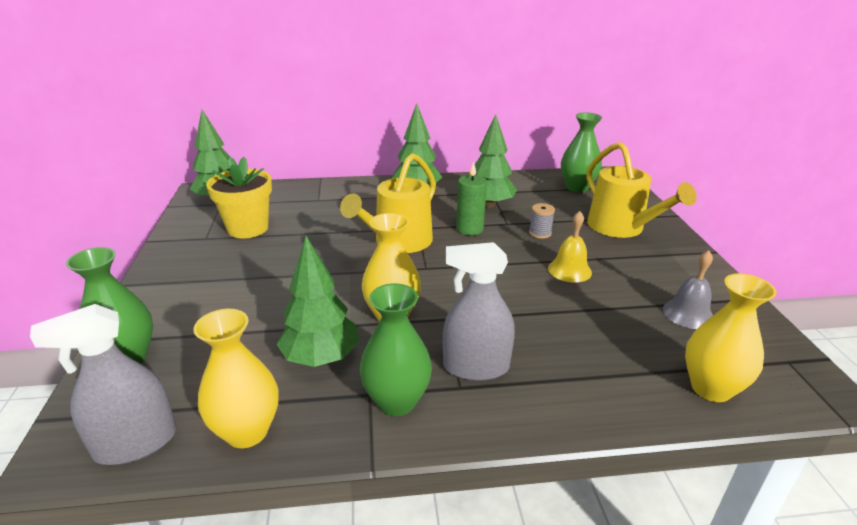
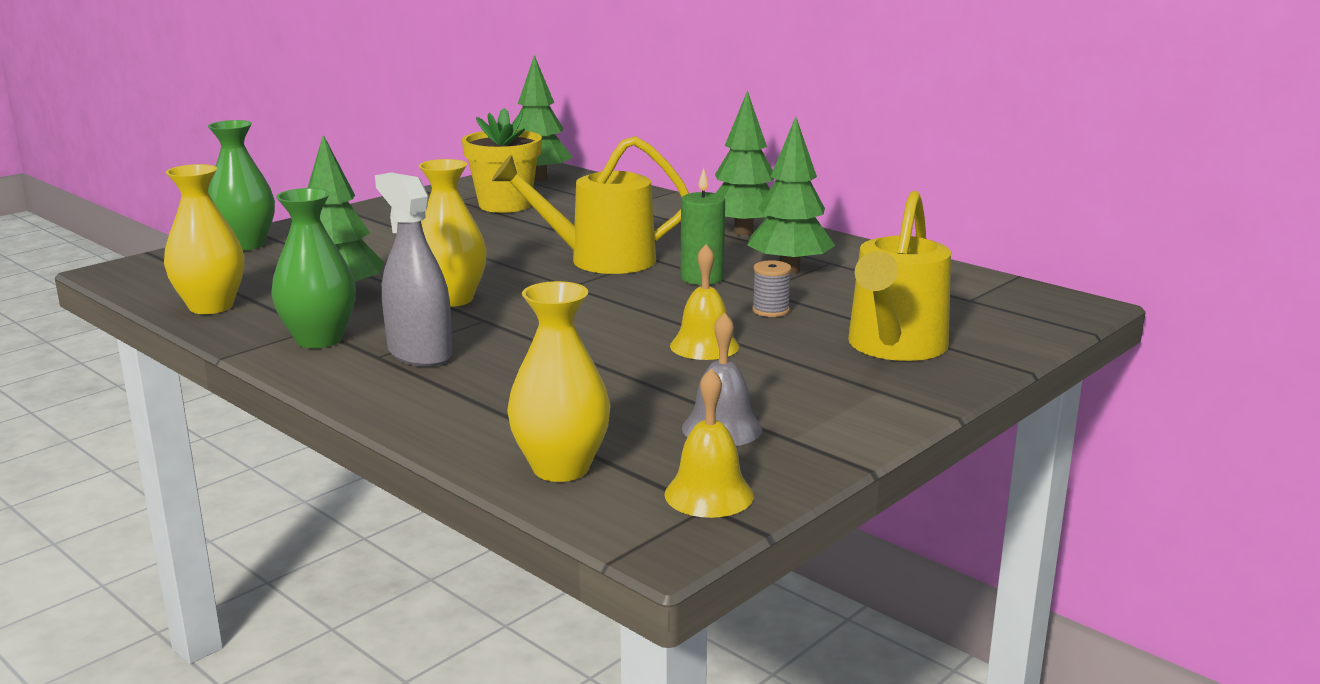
camera: 50 degrees right, 10 degrees down
grey spray bottle [30,304,176,465] -> none
green vase [561,113,602,192] -> none
none -> yellow bell [664,368,754,518]

